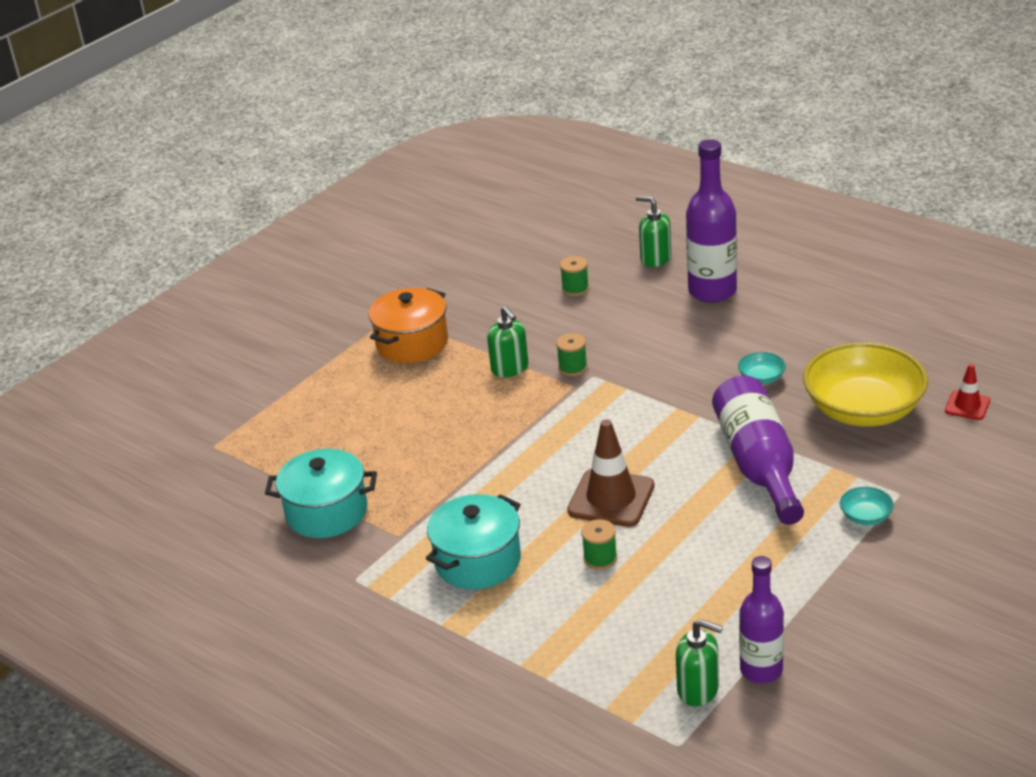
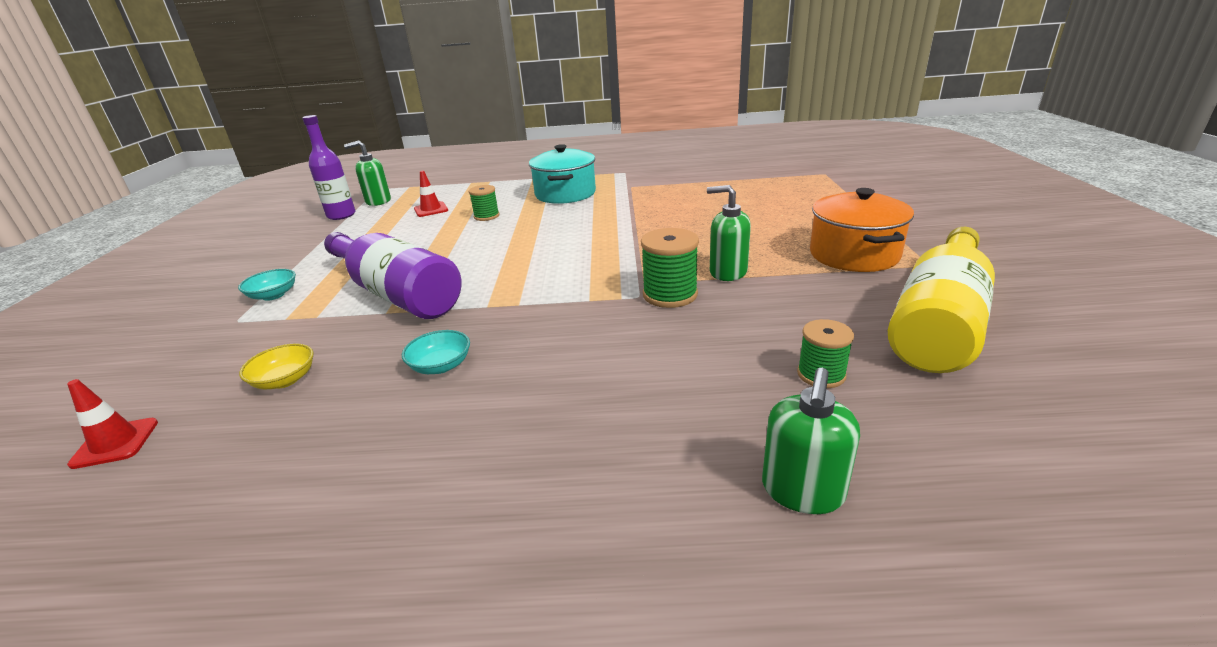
camera: 140 degrees right, 5 degrees down
turquoise pot [265,449,377,538] -> none
green spool [556,333,588,376] -> green spool [641,228,699,308], size x1.52
brown traffic cone [567,419,655,527] -> none
green soap dispenser [636,196,671,267] -> green soap dispenser turned 120 degrees clockwise [762,368,860,514]
purple bottle [686,139,737,302] -> none
yellow bowl [803,342,928,427] -> yellow bowl [239,343,314,389], size x0.40
none -> red traffic cone [414,171,448,217]
none -> yellow bottle [888,227,995,373]

